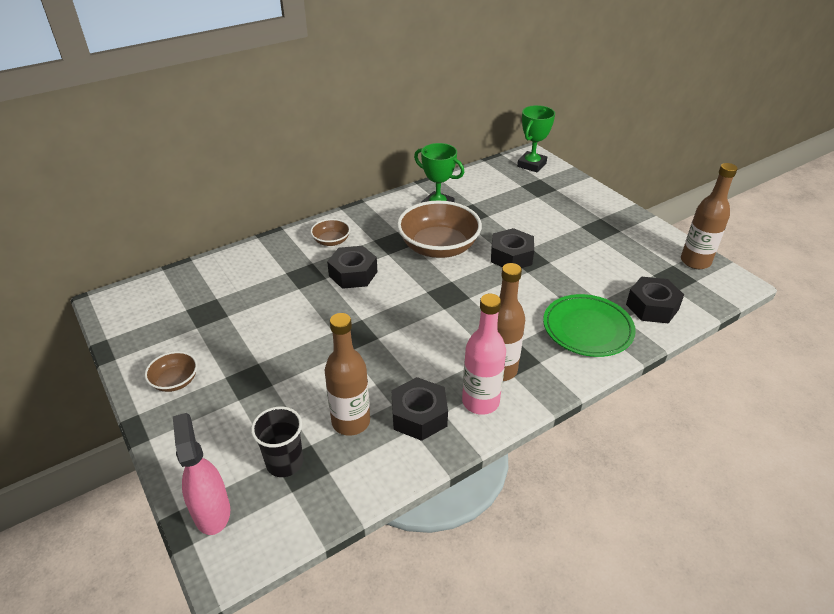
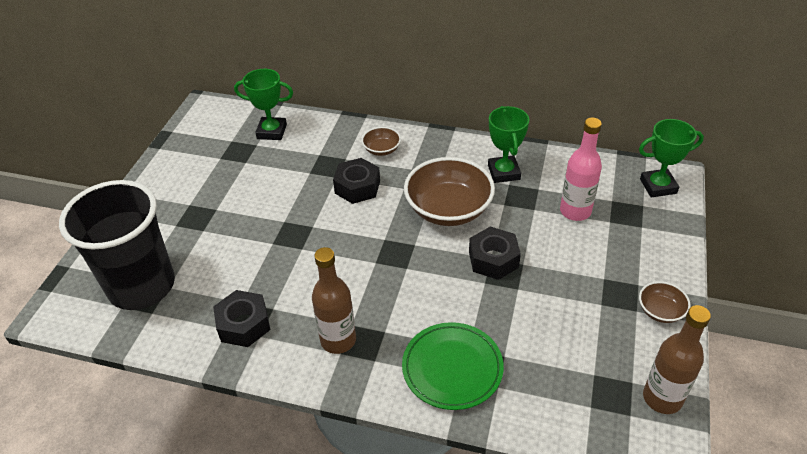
camera: 50 degrees right, 5 degrees up
brown bowl [145,351,198,392] -> brown bowl moved to [639,281,691,323]
pink spray bottle [173,413,230,535] -> none
black cup [251,407,303,477] -> black cup [59,180,175,310], size x2.18
brown bottle [325,313,370,436] -> none
pink bottle [462,294,506,415] -> pink bottle moved to [560,117,602,221]
black nut [626,277,684,323] -> none
none -> green trophy [234,69,293,140]

